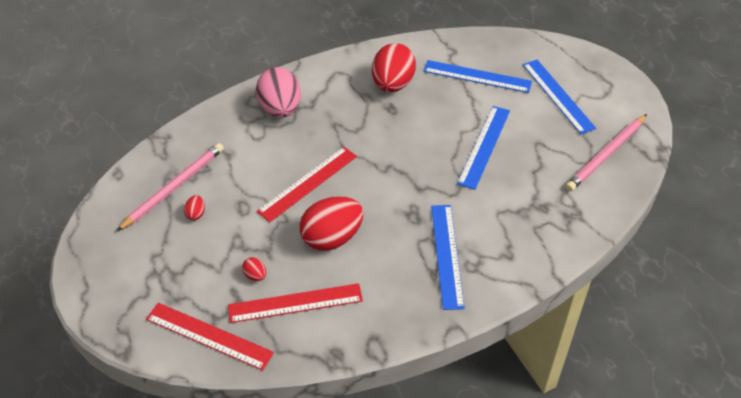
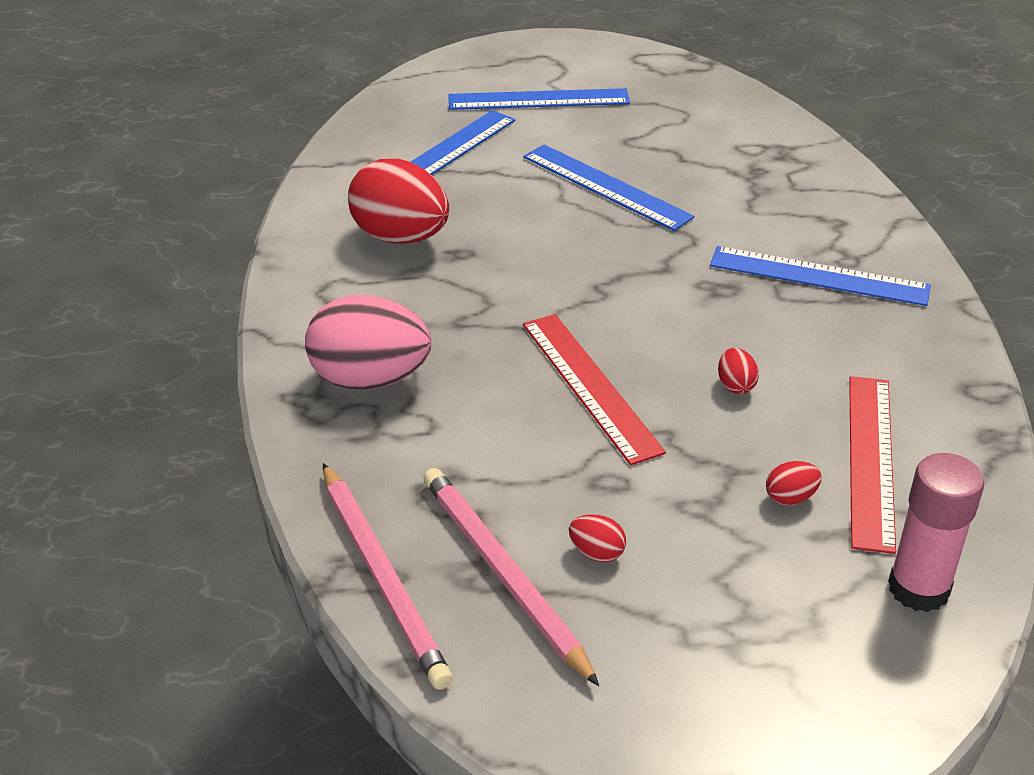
camera: 70 degrees left, 10 degrees down
red ruler [146,303,274,371] -> pink glue stick [888,453,984,612]
red egg [299,196,363,251] -> red egg [718,348,759,394], size x0.42
pink pencil [566,114,647,191] -> pink pencil moved to [323,463,453,690]

